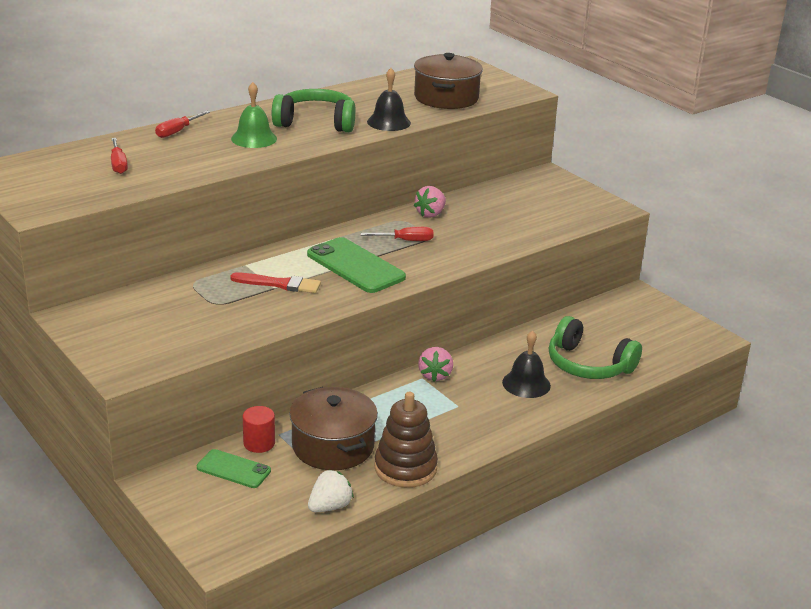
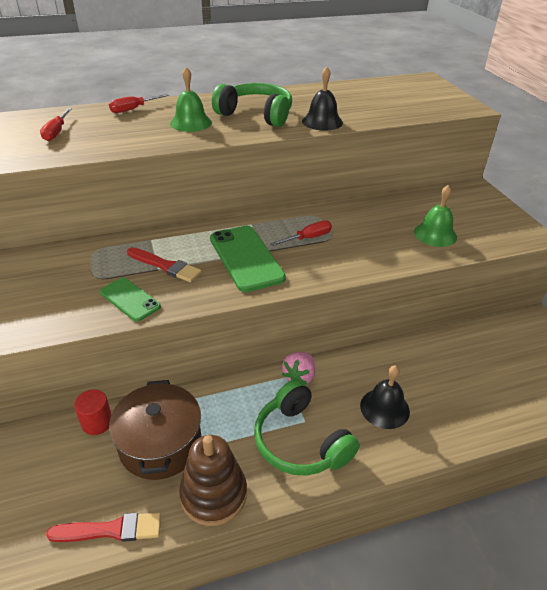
camera: 20 degrees right, 10 degrees up
green phone [197,449,271,488] -> green phone moved to [100,278,161,322]
white strawberry [308,469,354,512] -> red brush [46,512,161,542]
red screwdriver [360,227,434,241] -> red screwdriver turned 45 degrees counterclockwise [270,220,332,246]
brown pot [414,53,483,109] -> none
pink strawberry [414,186,446,218] -> none
green headphones [549,316,642,379] -> green headphones moved to [254,379,360,476]
none -> green bell [414,185,457,247]

